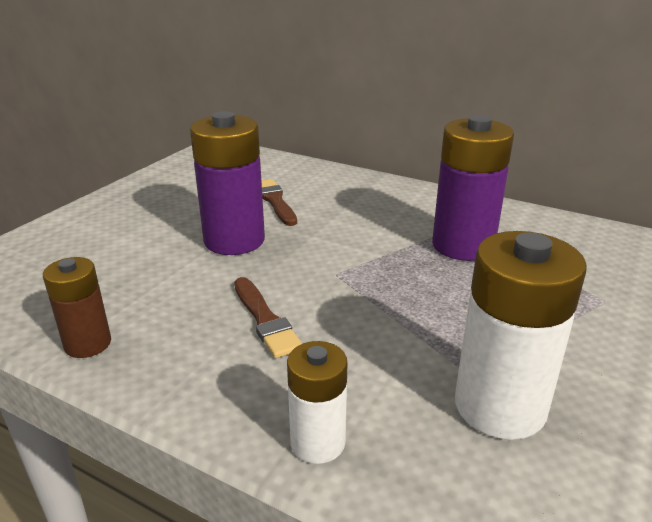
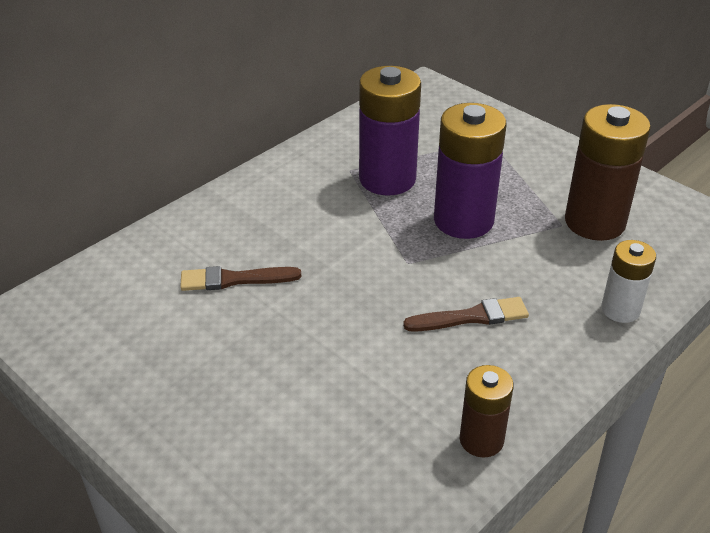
camera: 75 degrees left, 10 degrees up
purple battery [190,111,265,255] -> purple battery moved to [434,103,507,239]
white battery [455,231,587,440] -> brown battery [565,104,651,241]

